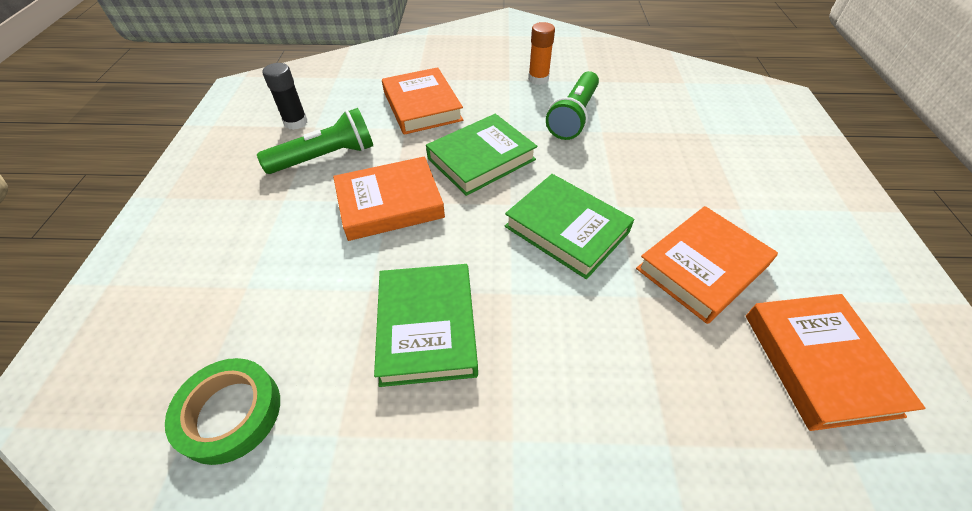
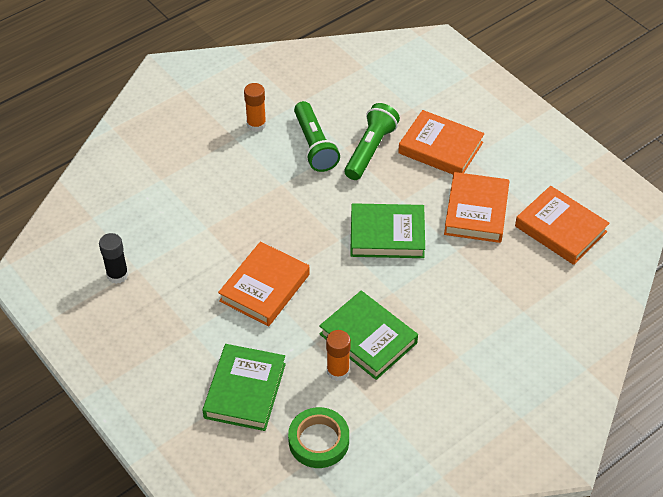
camera: 40 degrees left, 0 degrees up
green flashlight [257,108,373,174] -> green flashlight moved to [344,103,400,180]
orange book [382,67,463,135] -> orange book moved to [398,110,484,175]
green book [426,114,537,196] -> green book moved to [202,344,286,431]
none -> orange glue stick [326,330,351,381]

